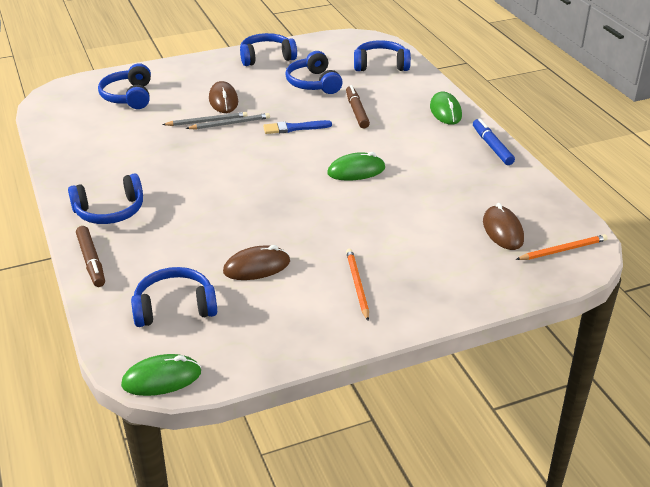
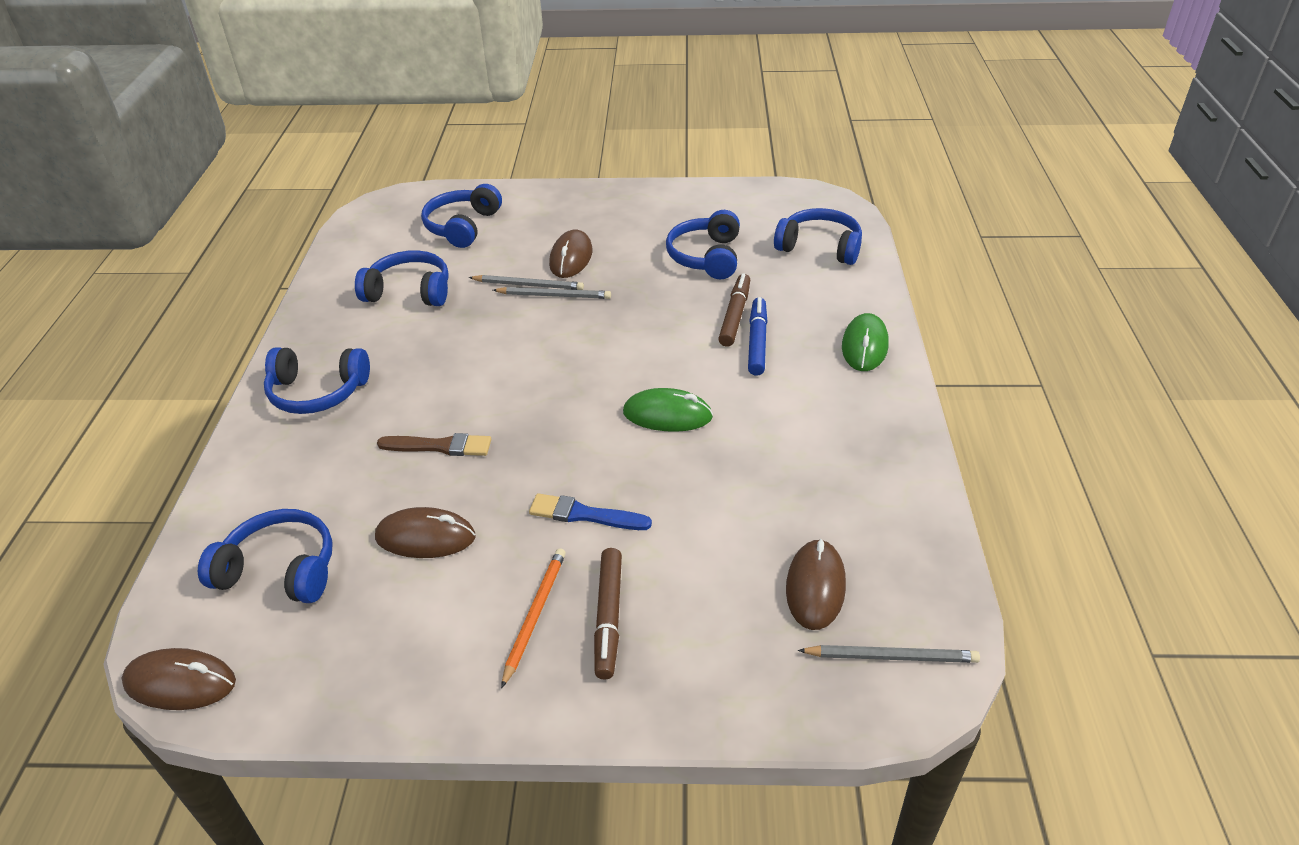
camera: 25 degrees right, 5 degrees up
brown marker [76,226,105,287] -> brown marker moved to [594,548,622,680]
green mouse [121,354,201,396] -> brown mouse [122,648,236,710]
blue headphones [240,33,297,66] -> blue headphones moved to [355,250,449,306]
blue brush [263,120,332,134] -> blue brush moved to [529,493,652,530]
blue marker [473,118,515,165] -> blue marker moved to [748,297,768,376]
orange pencil [516,234,608,260] -> grey pencil [798,645,980,663]
none -> brown brush [377,433,491,456]

